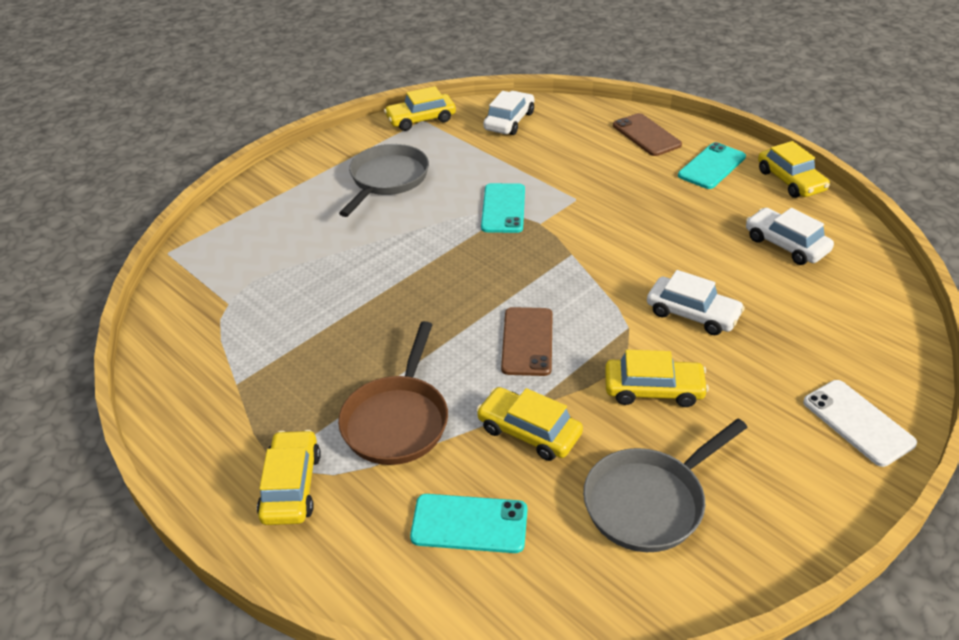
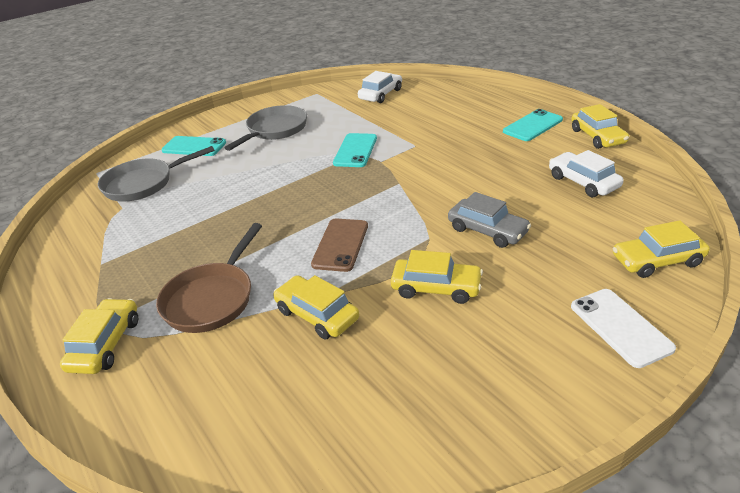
camera: 10 degrees right, 5 degrees down
yellow car [384,86,456,131] -> yellow car moved to [613,220,710,278]
turquoise phone [410,494,527,553] -> turquoise phone moved to [161,136,226,156]
grey pan [583,419,748,552] -> grey pan moved to [98,146,215,201]
brown phone [613,113,682,156] -> none
white car [647,270,745,335] -> grey car [448,192,531,248]

